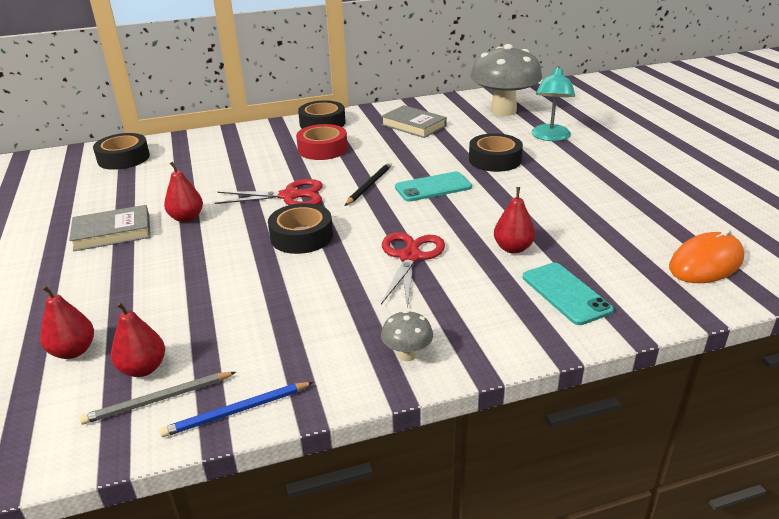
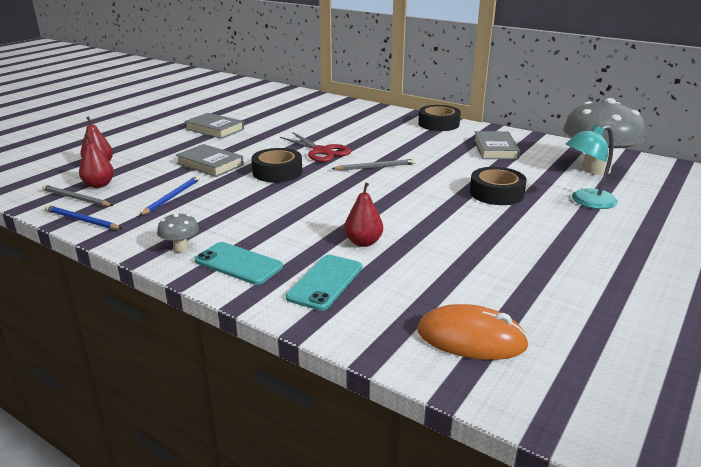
camera: 50 degrees right, 5 degrees down
black tape [93,133,150,170] -> none
red pear [164,162,203,222] -> none
red tape [296,124,348,160] -> none
black pencil [345,162,392,206] -> grey pencil [332,159,416,170]
red scissors [381,232,445,309] -> none
turquoise phone [395,171,472,202] -> turquoise phone moved to [194,242,283,285]
none -> blue pencil [139,175,200,216]
none -> grey book [176,144,244,177]

